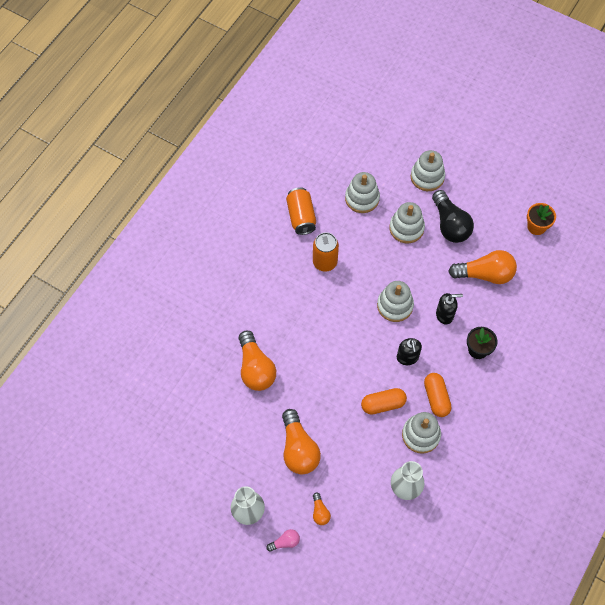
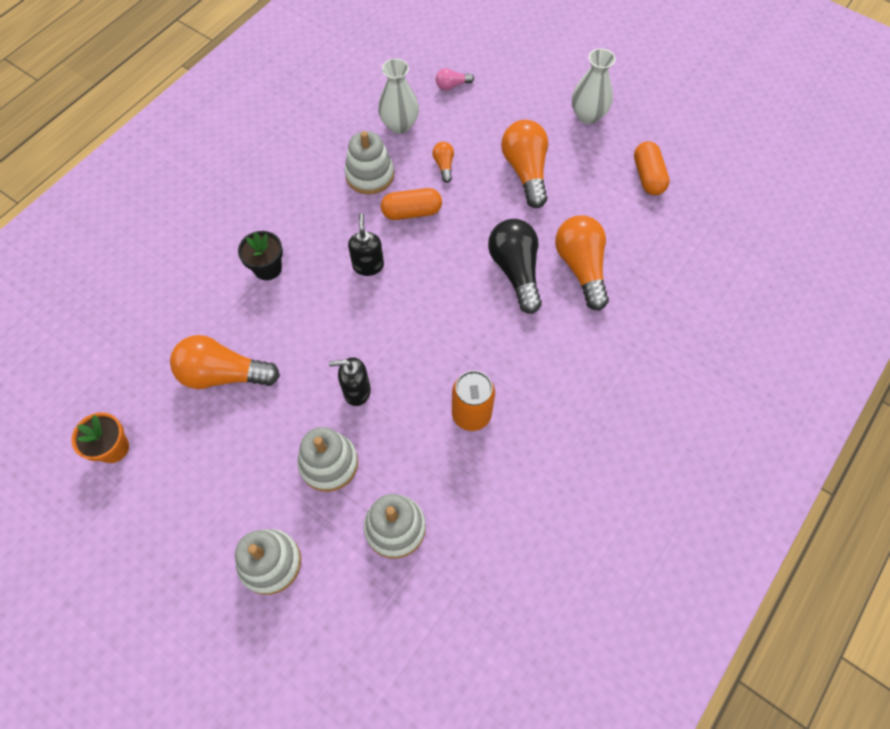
camera: 175 degrees left, 0 degrees up
pink light bulb [266,529,300,552] -> pink light bulb moved to [436,68,474,90]
orange can [286,187,316,235] -> none
orange light bulb [313,492,331,525] -> orange light bulb moved to [432,142,454,183]
white stacking toy [377,281,414,322] -> none
orange capsule [424,373,451,417] -> orange capsule moved to [634,141,670,195]
black light bulb [432,190,474,243] -> black light bulb moved to [488,219,542,314]
black soap dispenser [436,293,463,324] -> black soap dispenser moved to [329,357,371,406]

